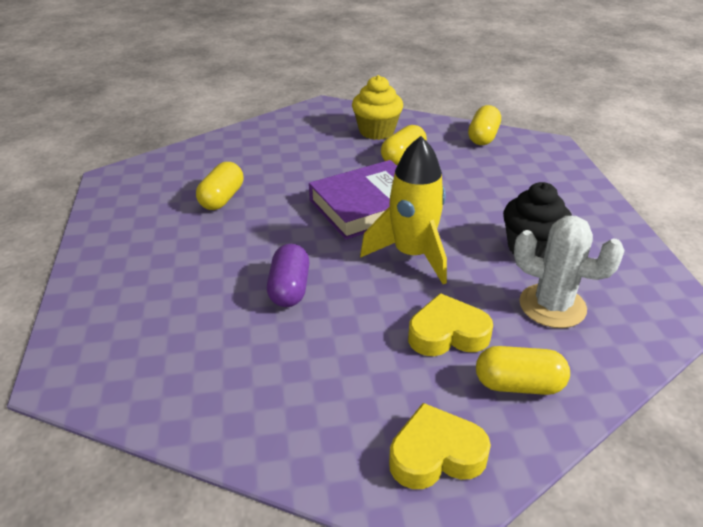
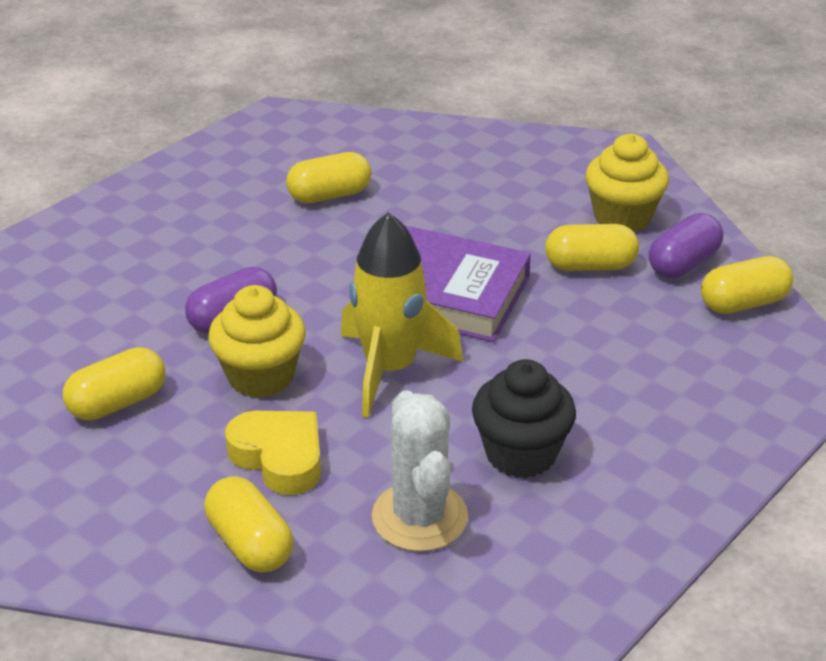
camera: 50 degrees right, 0 degrees up
yellow heart [389,403,491,489] -> none
none -> yellow capsule [63,347,165,420]
none -> yellow cupcake [208,285,306,398]
none -> purple capsule [649,213,723,278]

